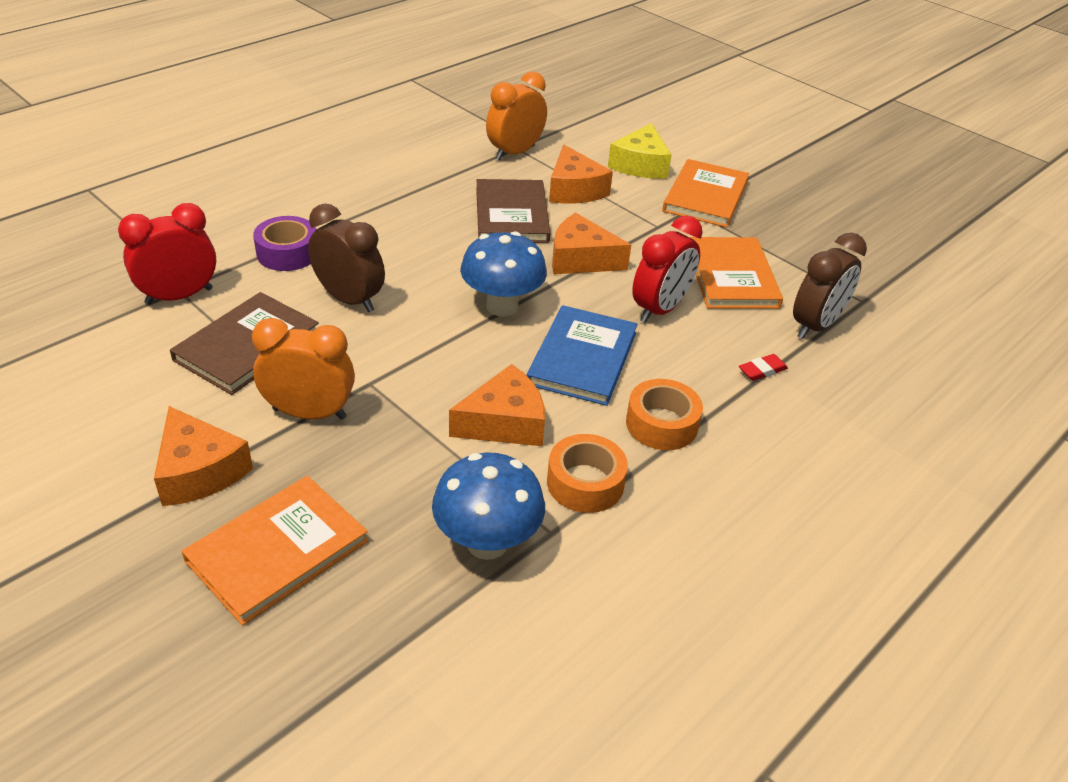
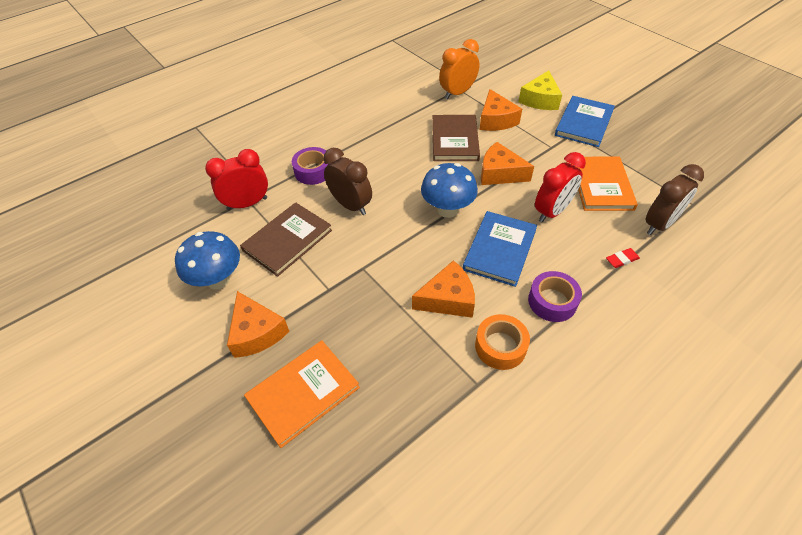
camera: 10 degrees right, 10 degrees up
orange clock [252,318,355,420] -> none
blue mushroom [432,452,545,560] -> blue mushroom moved to [175,231,240,290]
orange tape [626,379,703,450] -> purple tape [528,271,582,322]
orange book [662,159,749,227] -> blue book [555,96,615,147]

